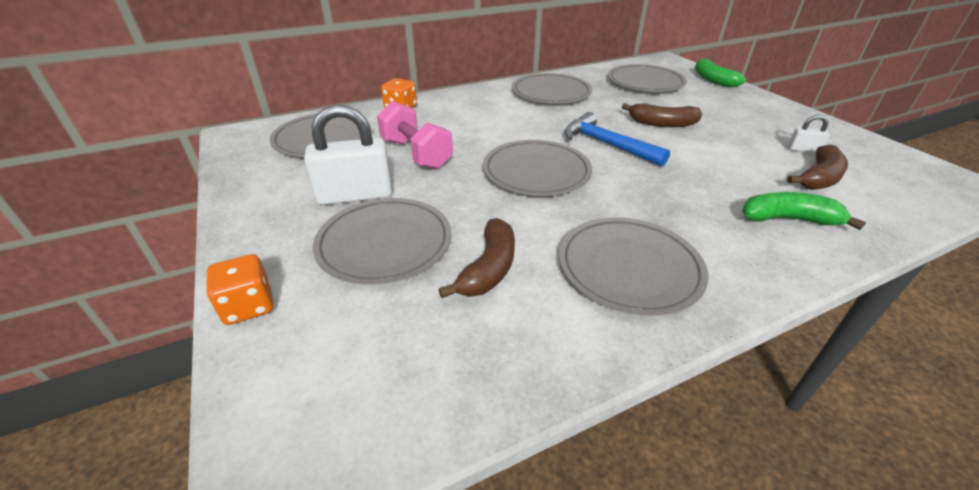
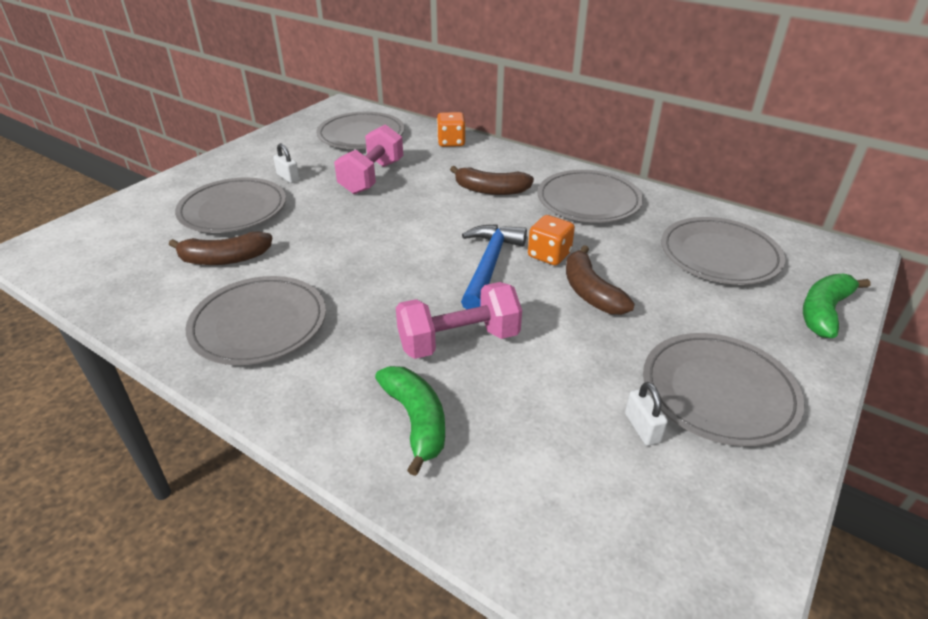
camera: 60 degrees right, 0 degrees up
orange dice [207,254,273,325] -> orange dice moved to [528,215,575,265]
white padlock [304,104,392,205] -> white padlock [273,143,300,183], size x0.46
grey plate [483,140,592,196] -> grey plate moved to [643,333,804,446]
brown banana [787,144,848,190] -> brown banana moved to [450,166,534,195]
none -> pink dumbbell [396,282,522,359]

